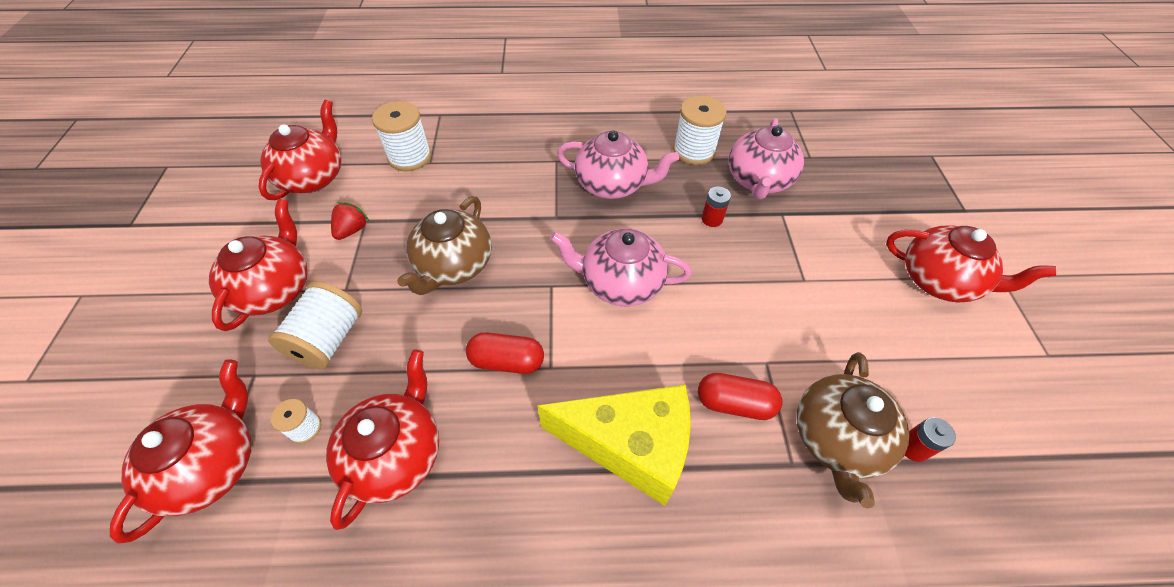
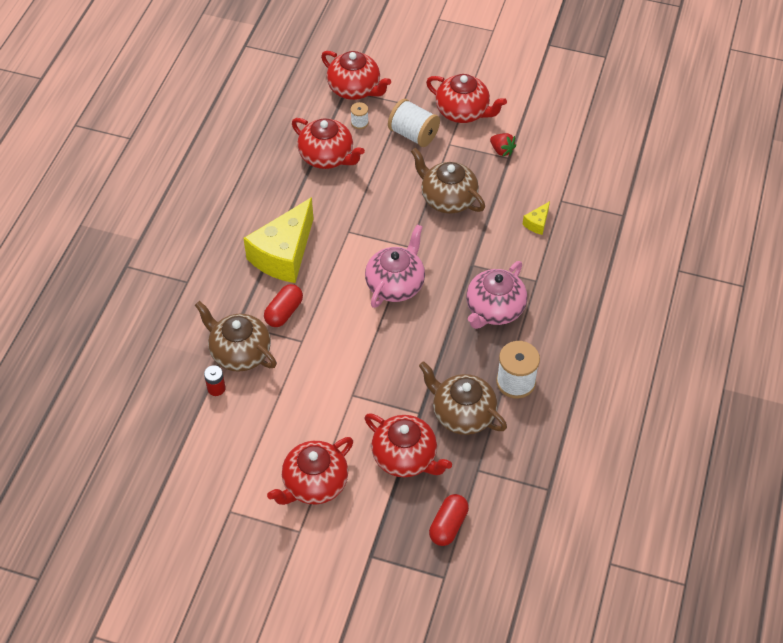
camera: 110 degrees right, 0 degrees up
red teapot [259,100,341,200] -> red teapot moved to [365,414,452,477]
white spool [372,101,431,171] -> none
red capsule [466,332,544,374] -> red capsule moved to [429,494,469,546]
red battery [702,186,731,227] -> none
pink teapot [729,118,804,199] -> brown teapot [419,361,507,435]
none -> yellow cheese [522,201,550,235]

